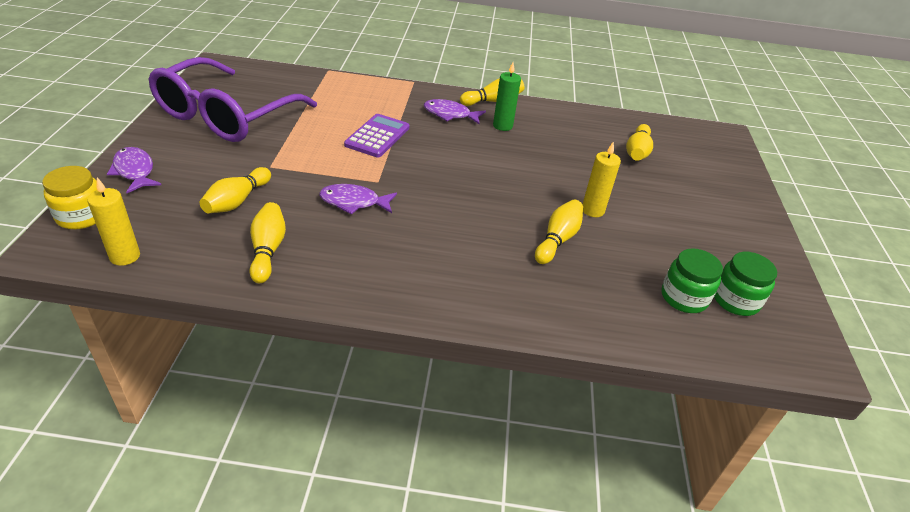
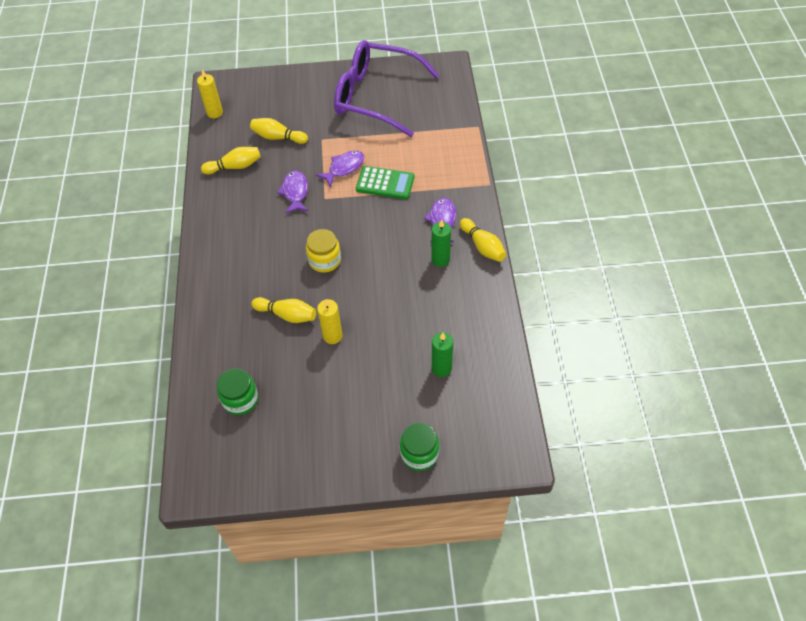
camera: 85 degrees right, 15 degrees up
yellow jar [42,166,97,229] -> yellow jar moved to [306,229,341,273]
purple fish [107,147,161,193] -> purple fish moved to [316,150,364,188]
purple calculator [344,114,409,158] -> green calculator [356,166,415,199]
yellow bowling pin [626,124,653,161] -> green candle [432,332,453,377]
green jar [714,252,777,316] -> green jar moved to [400,423,439,471]

